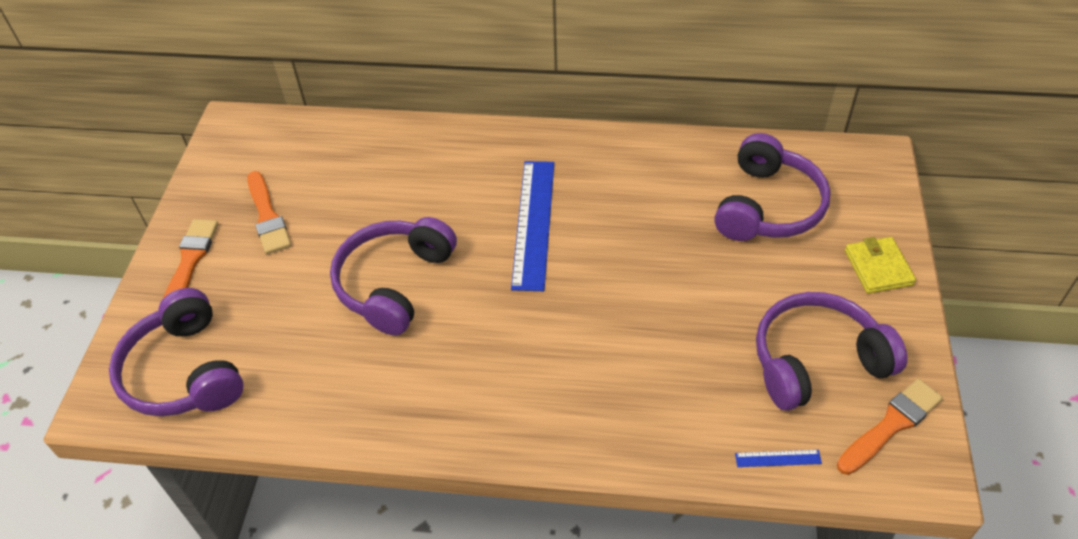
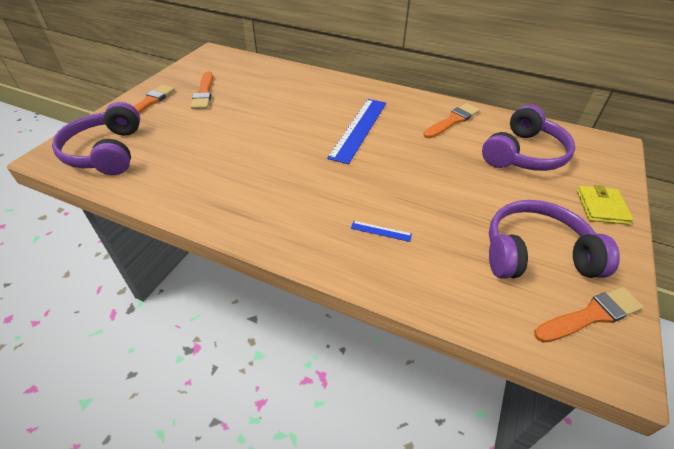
camera: 15 degrees right, 5 degrees down
purple headphones [330,217,457,335] -> none
blue ruler [735,450,822,467] -> blue ruler moved to [351,221,412,242]
none -> orange brush [423,103,480,138]

